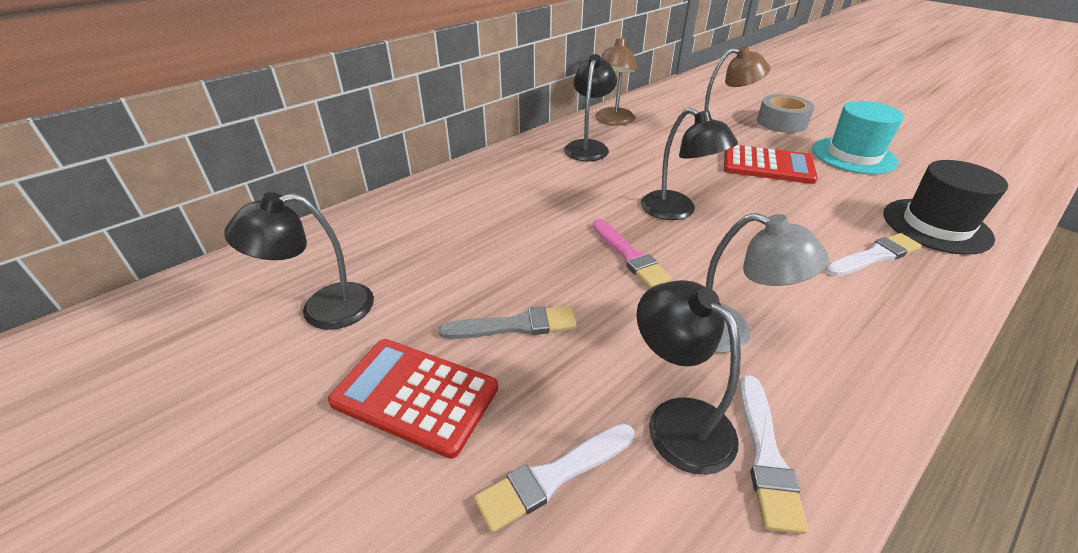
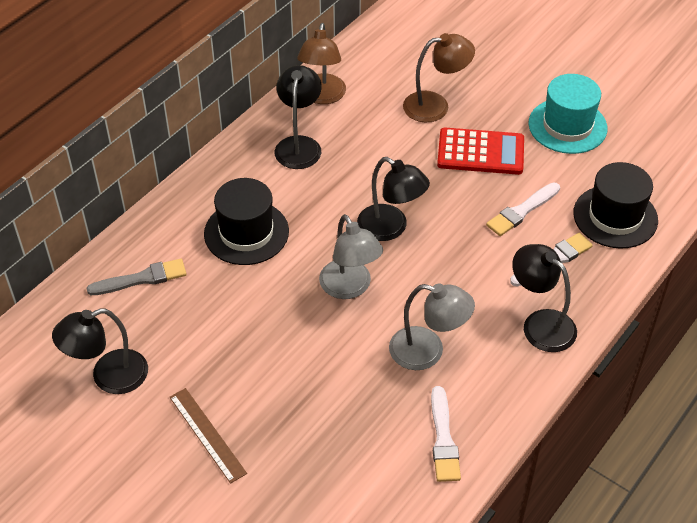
camera: 10 degrees left, 10 degrees up
red calculator [328,339,498,459] -> brown ruler [170,388,247,484]
grey brush [439,306,577,339] -> grey brush moved to [87,259,187,295]
white brush [474,424,634,533] -> white brush moved to [486,182,560,236]
pink brush [593,219,672,288] -> grey lamp [319,214,383,299]
black lamp [636,280,741,475] -> black lamp moved to [512,244,577,352]
grey tape [757,94,814,133] -> none
none -> black hat [204,178,289,265]

